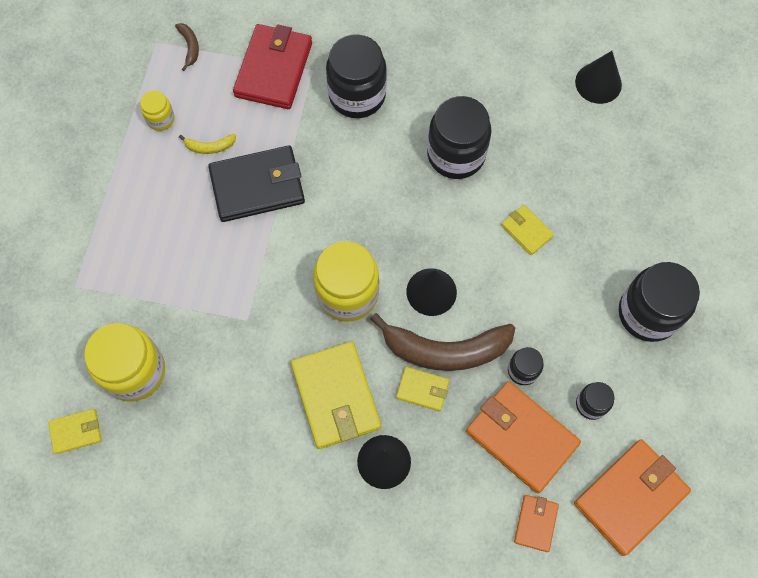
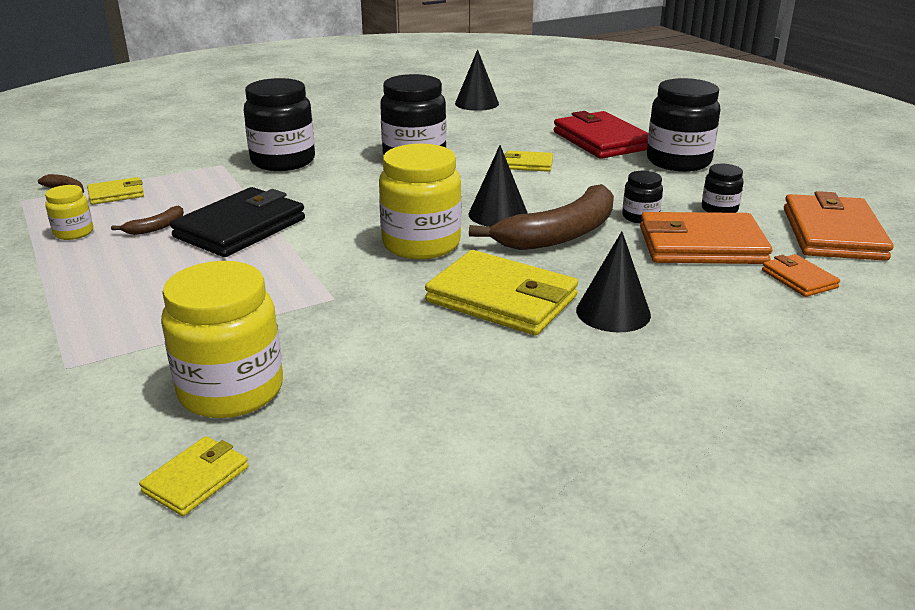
camera: 40 degrees left, 40 degrees down
yellow banana [179,134,236,154] -> brown banana [111,205,184,235]
red wallet [233,24,312,109] -> red wallet moved to [554,111,648,159]
yellow wallet [396,366,450,411] -> yellow wallet moved to [87,177,144,205]

